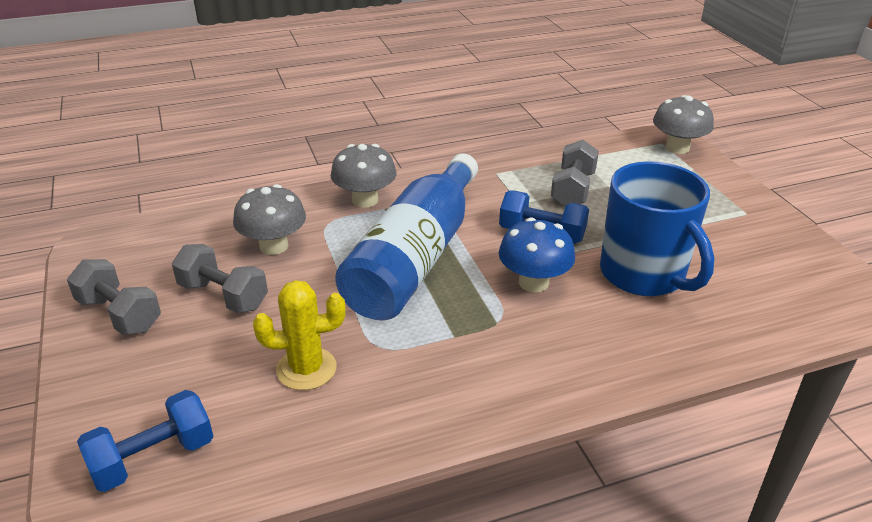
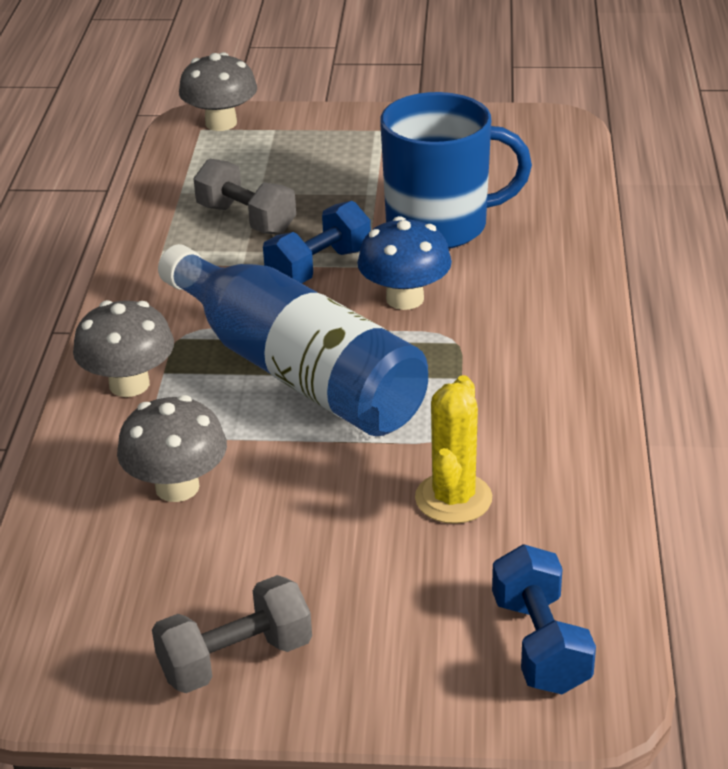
camera: 65 degrees left, 0 degrees up
grey dumbbell [172,244,268,313] -> none

